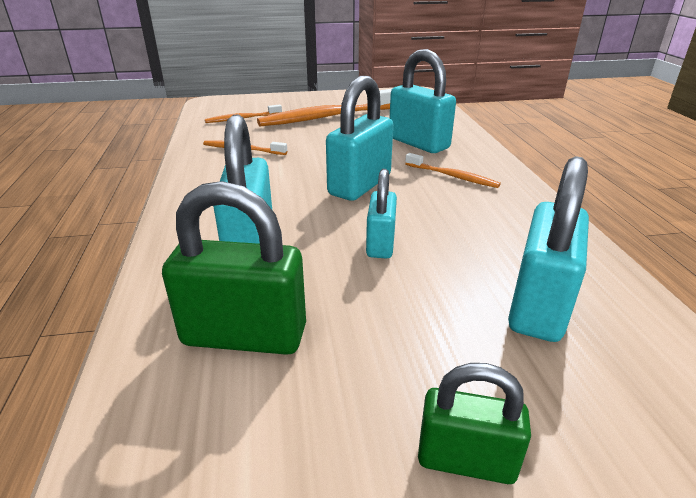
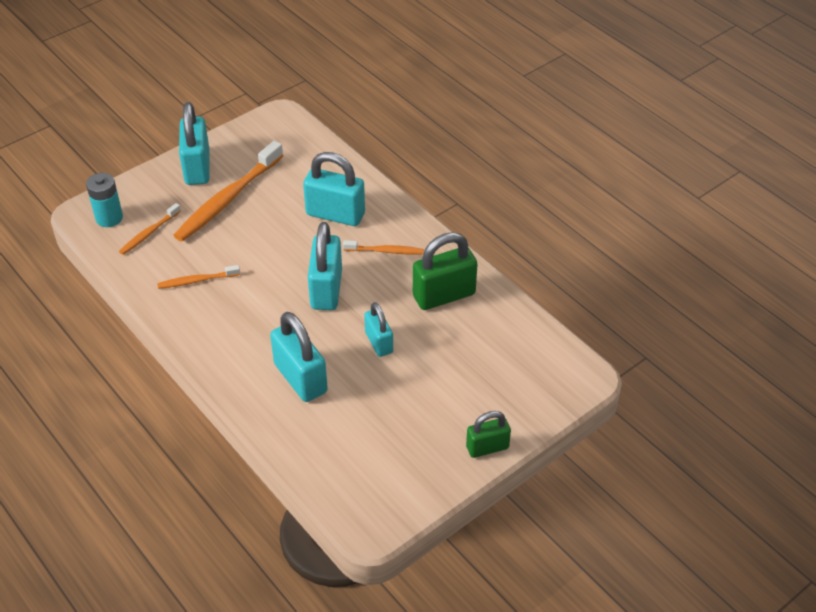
camera: 30 degrees left, 15 degrees up
green padlock [162,181,306,355] -> green padlock moved to [413,232,477,310]
turquoise padlock [508,156,589,342] -> turquoise padlock moved to [179,102,210,185]
none -> turquoise battery [86,173,123,227]

